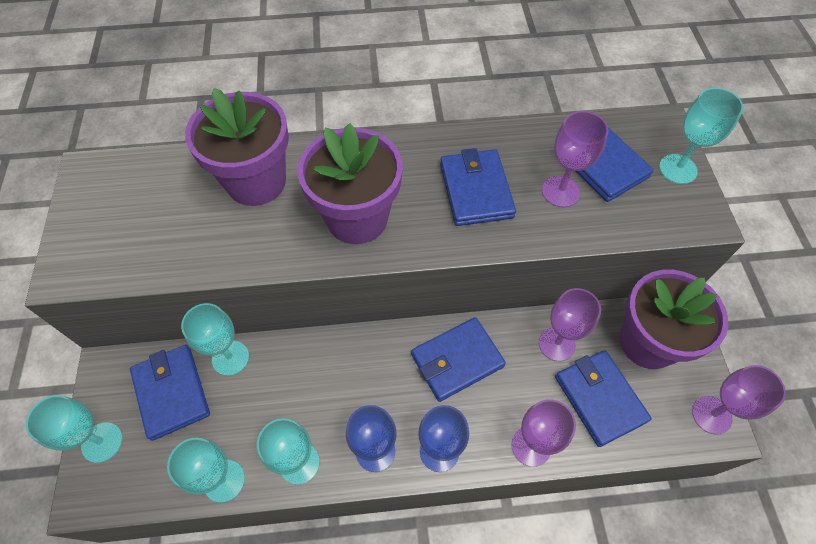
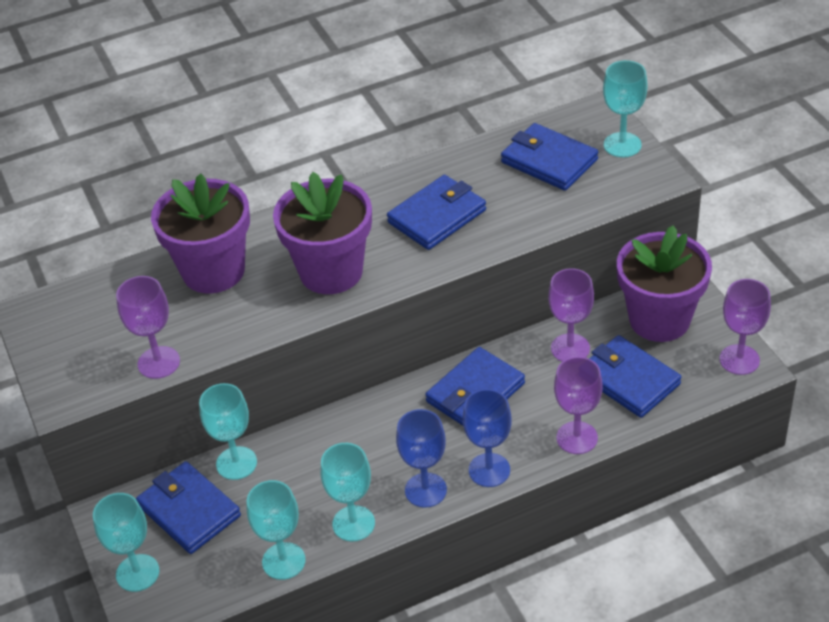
camera: 15 degrees left, 15 degrees down
blue wallet [440,148,516,226] -> blue wallet turned 75 degrees clockwise [387,175,486,250]
purple goblet [542,111,609,207] -> purple goblet moved to [116,276,180,379]

